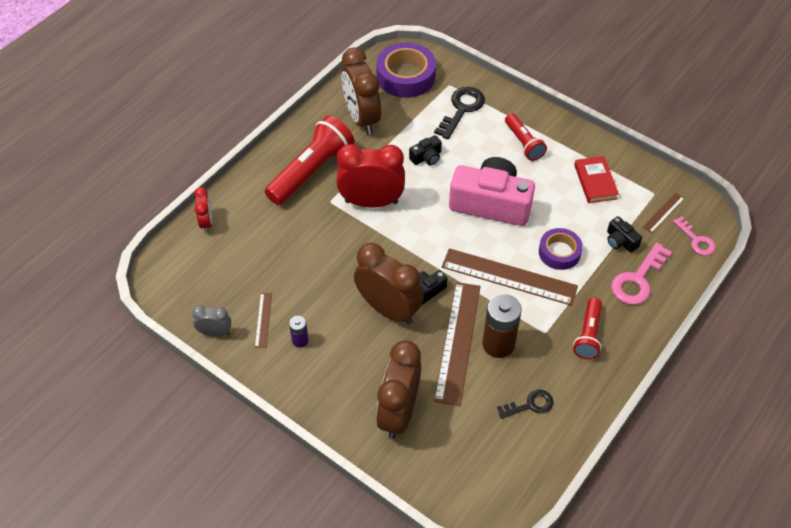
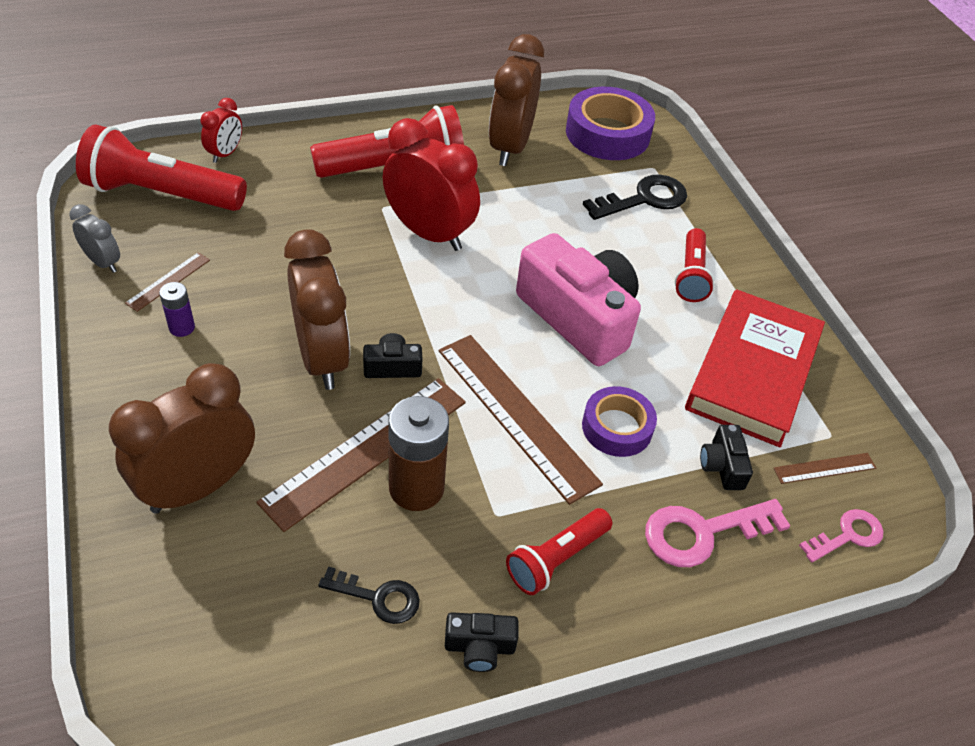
camera: 30 degrees right, 5 degrees down
black camera [409,135,442,165] -> black camera moved to [445,612,519,672]
red book [574,156,619,203] -> red book [685,289,825,447], size x1.89
pink key [673,216,716,256] -> pink key turned 120 degrees counterclockwise [799,509,883,562]
none -> red flashlight [76,125,247,211]

